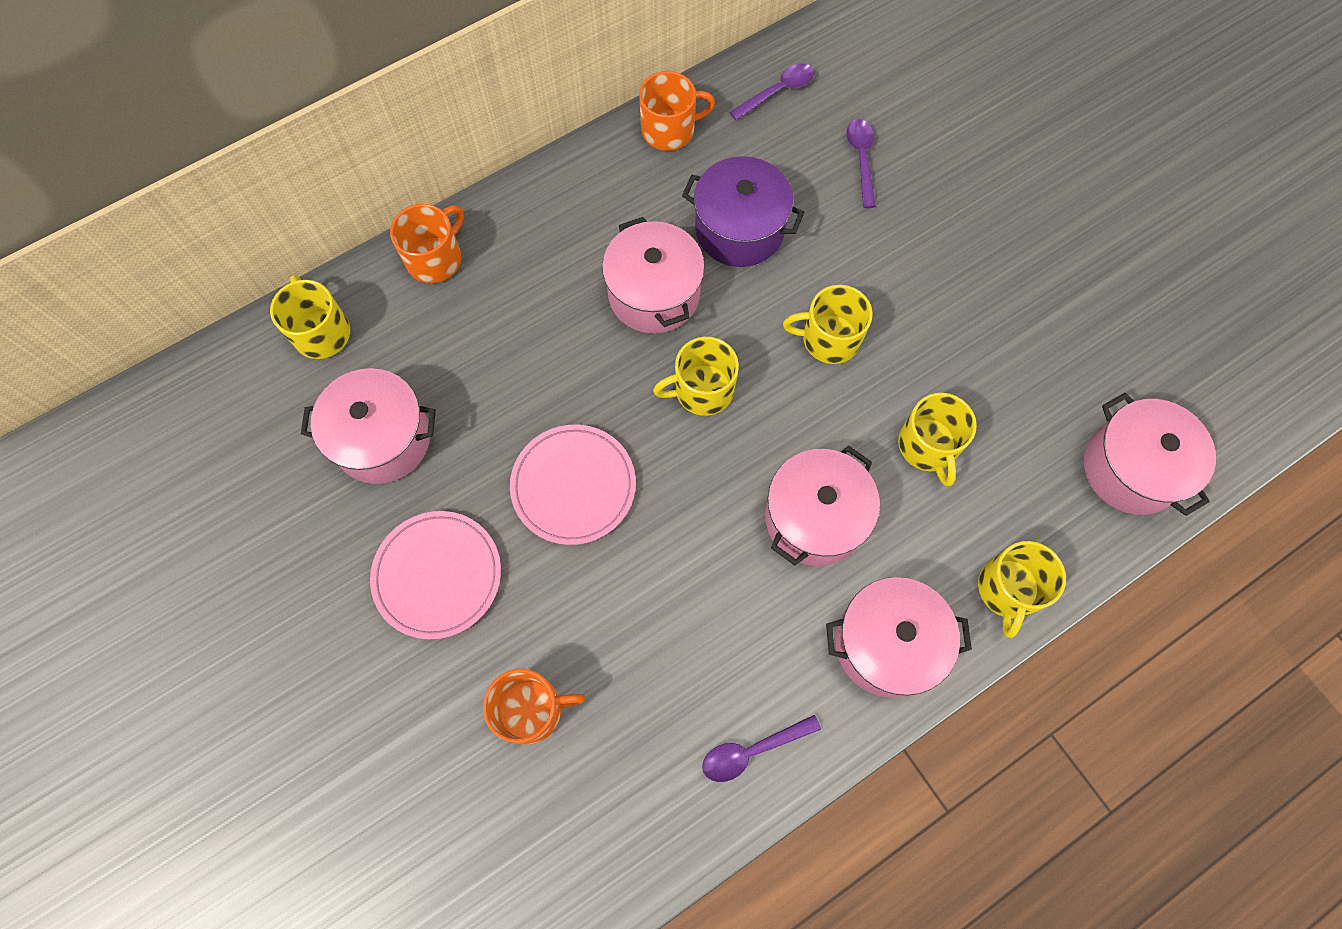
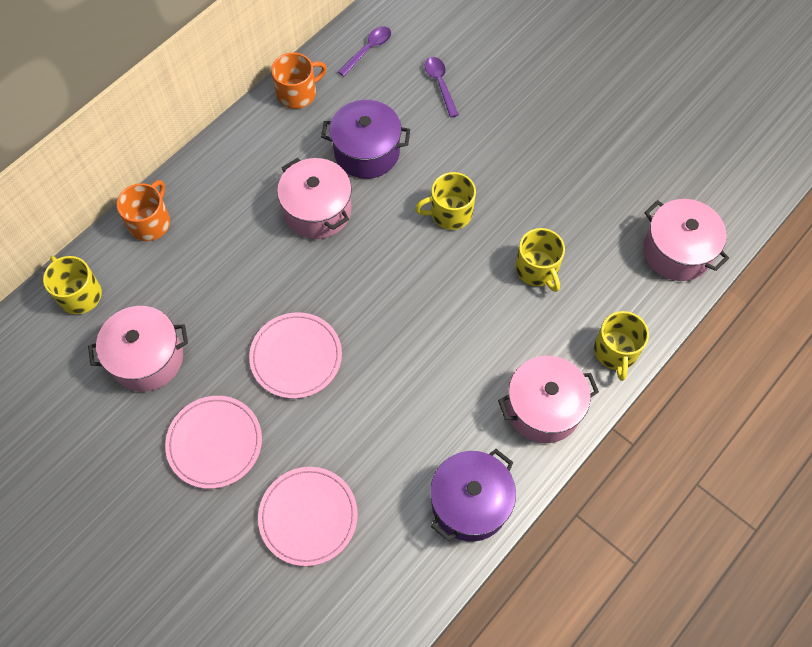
camera: 15 degrees left, 5 degrees down
orange mug [483,669,585,745] -> pink plate [258,467,358,566]
yellow mug [653,337,739,416] -> none
purple spoon [702,715,821,782] -> purple pot [430,449,516,542]
pink pot [765,445,880,566] -> none

